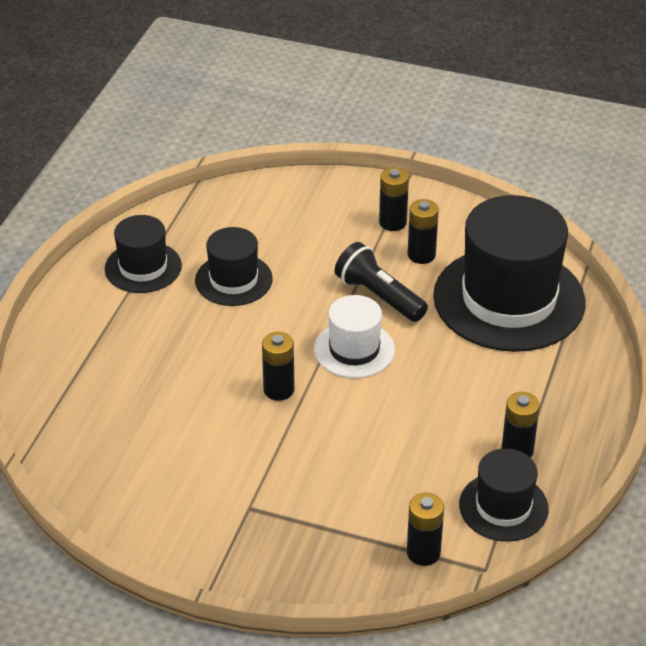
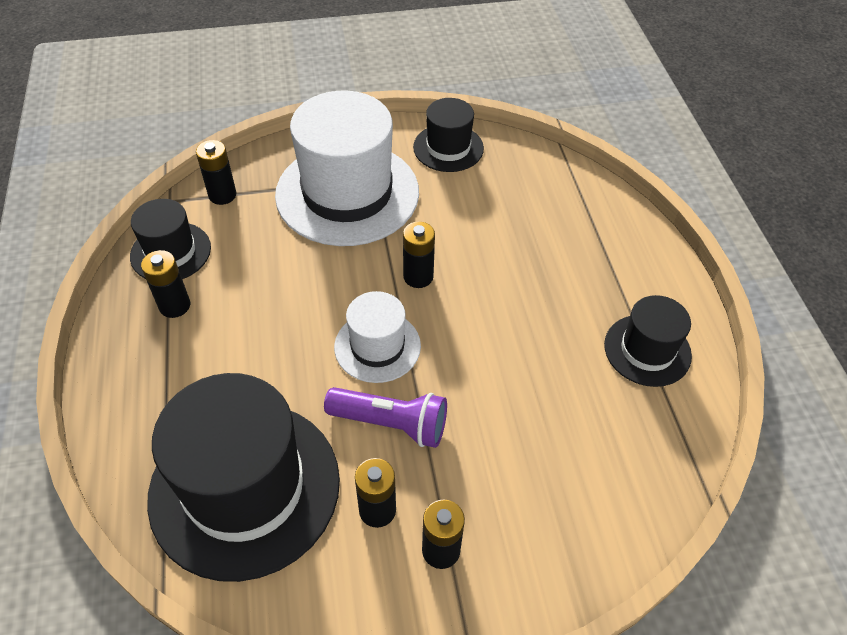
camera: 150 degrees right, 10 degrees up
black hat [195,227,273,306] -> black hat moved to [413,98,484,172]
black flashlight [335,242,428,322] -> purple flashlight [324,387,447,448]
none -> white hat [275,91,419,246]

